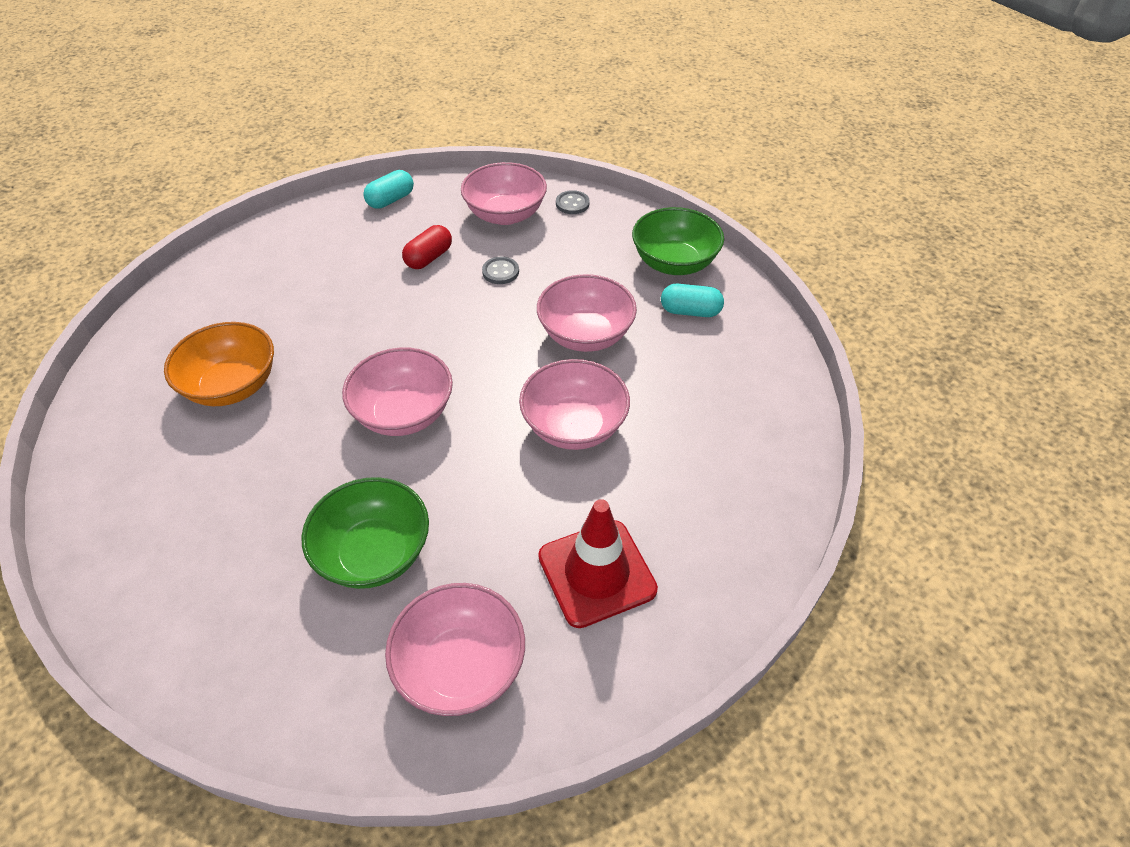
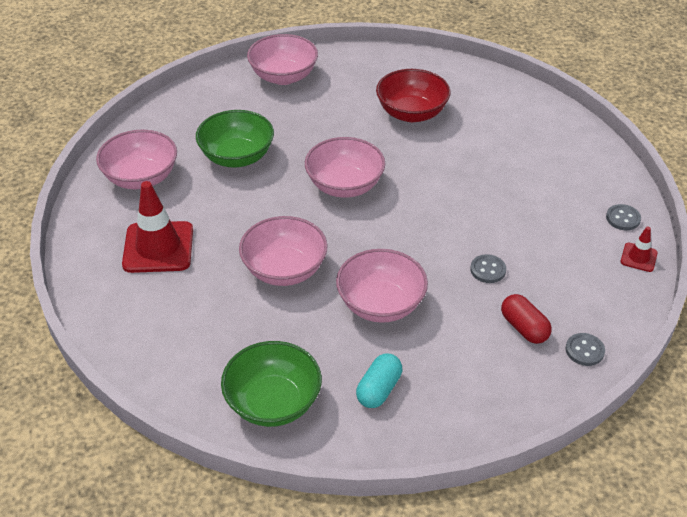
camera: 110 degrees right, 5 degrees down
orange bowl [164,322,274,406] -> red bowl [376,69,450,122]
turquoise capsule [363,170,414,209] -> grey button [606,204,641,230]
red capsule [402,225,452,269] -> red capsule moved to [501,294,552,344]
pink bowl [461,162,547,225] -> pink bowl moved to [247,34,318,85]
green bowl [632,207,724,275] -> green bowl moved to [221,341,322,427]
none -> red traffic cone [621,226,658,272]

